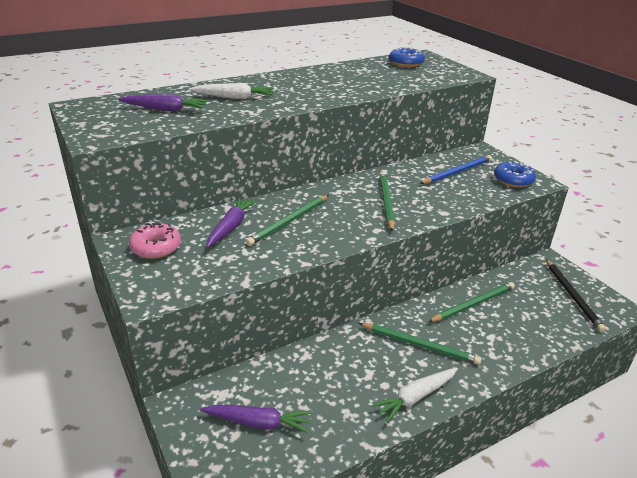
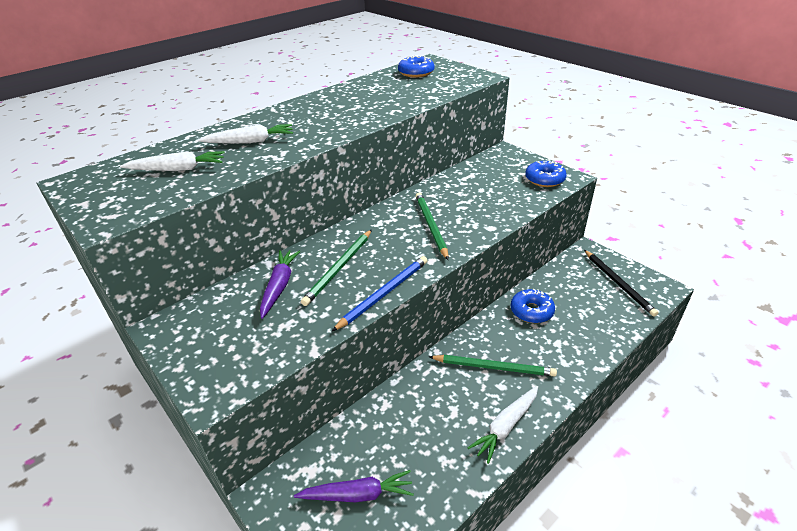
camera: 10 degrees left, 5 degrees up
purple carrot [118,94,209,112] -> white carrot [120,151,225,171]
pink donut [129,223,181,259] -> none
blue pencil [420,155,492,184] -> blue pencil moved to [332,256,428,331]
green pencil [428,282,515,322] -> blue donut [511,289,555,323]

